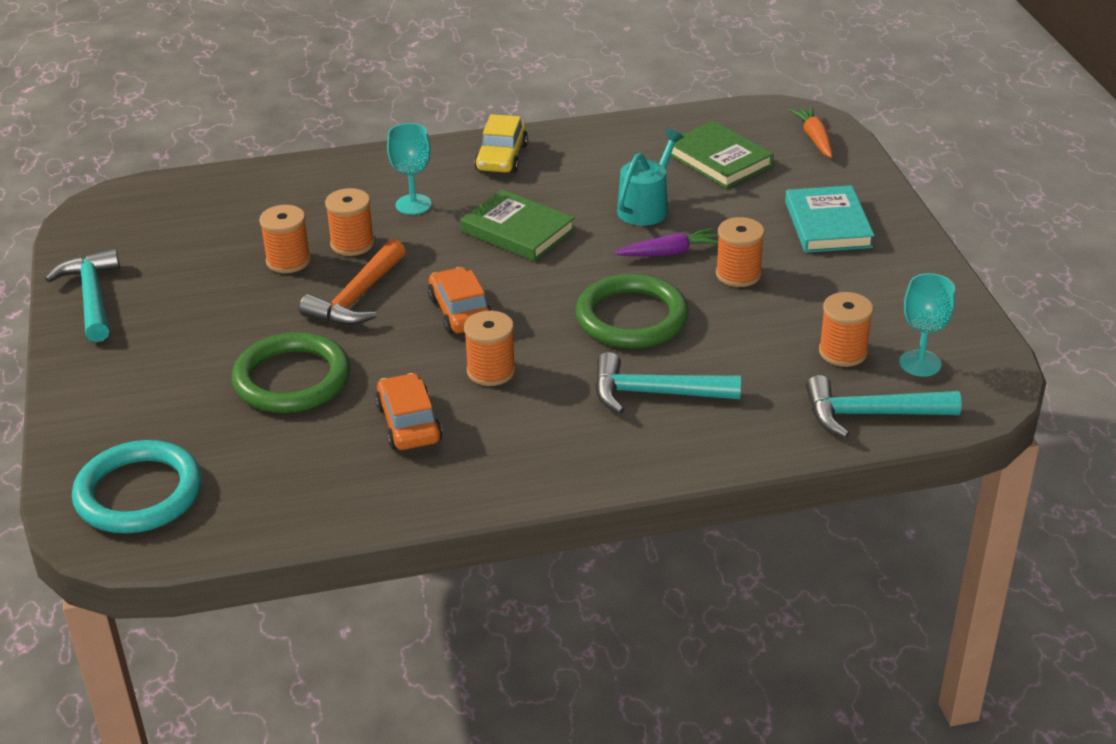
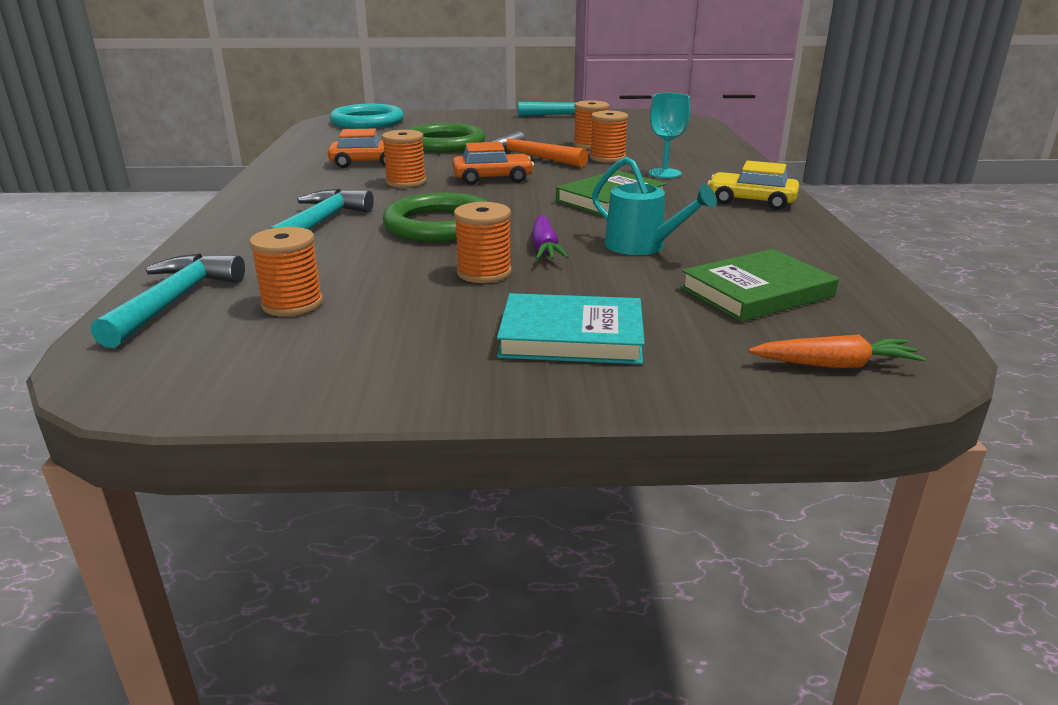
camera: 100 degrees right, 10 degrees down
turquoise goblet [899,273,955,377] -> none

